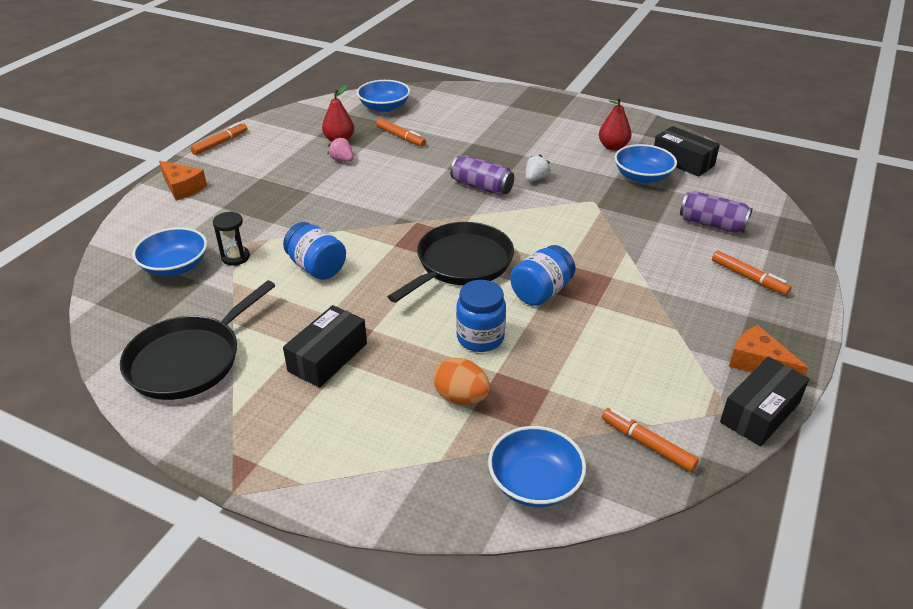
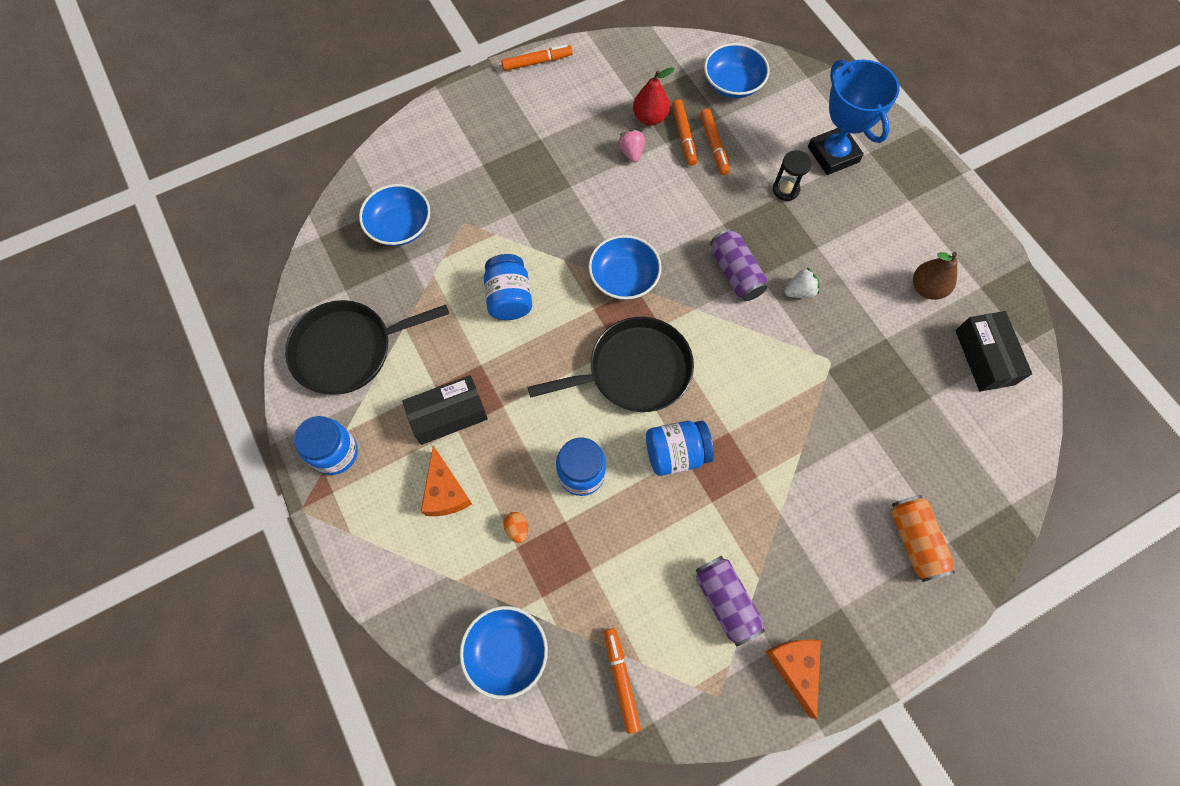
camera: 35 degrees right, 30 degrees up
orange cheese [159,161,207,201] -> orange cheese moved to [421,446,472,516]
black hourglass [213,211,250,265] -> black hourglass moved to [773,150,812,201]
orange egg [433,357,490,405] -> orange egg [503,512,528,543], size x0.56
red pear [599,97,632,151] -> brown pear [913,252,958,300]
blue bowl [614,144,677,184] -> blue bowl moved to [589,235,662,300]
purple can [680,191,753,233] -> purple can moved to [696,556,765,647]
orange marker [712,250,792,295] -> orange marker moved to [672,99,697,166]
black box [720,357,810,446] -> none
none -> blue jar [294,416,358,475]
none -> blue trophy [808,59,899,175]
none -> orange can [891,495,955,582]

